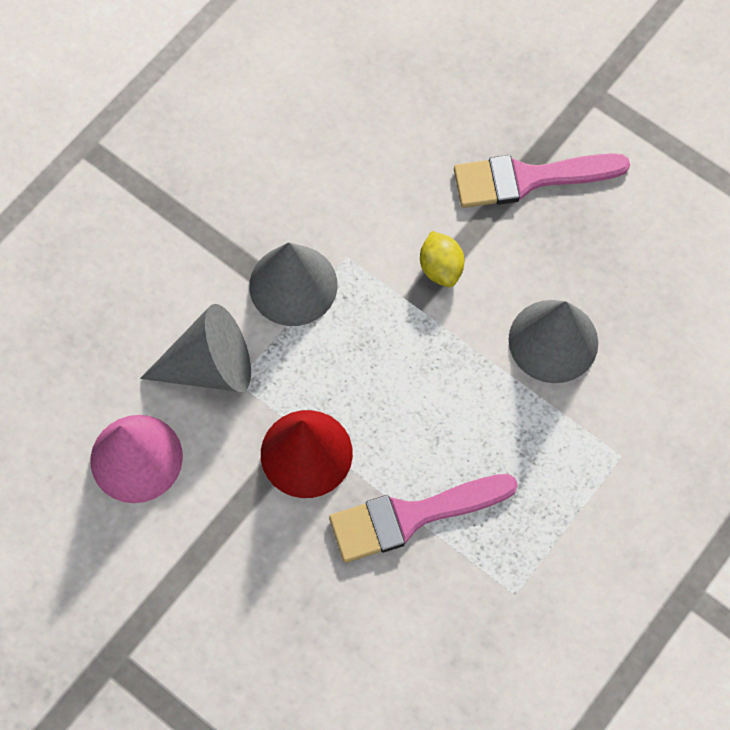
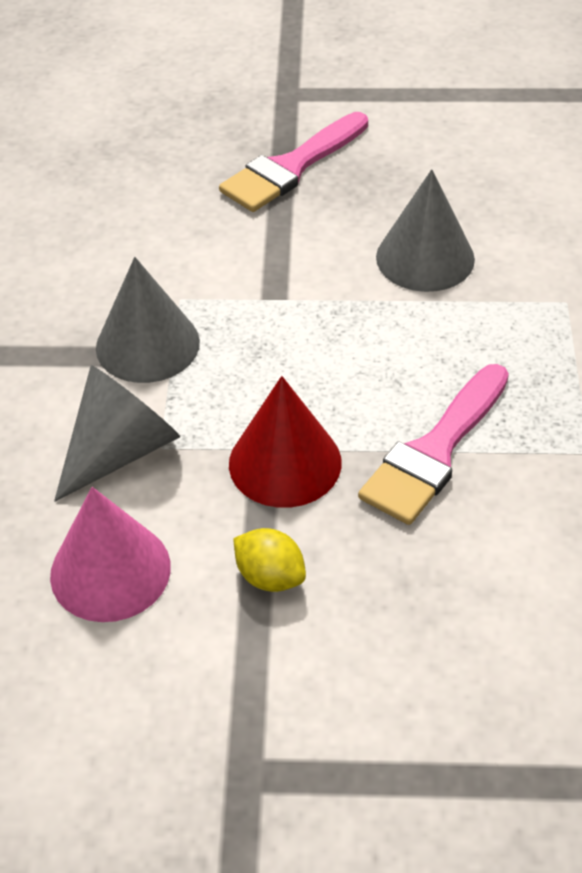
camera: 35 degrees left, 20 degrees down
yellow lemon [420,231,464,287] -> yellow lemon moved to [233,528,306,592]

